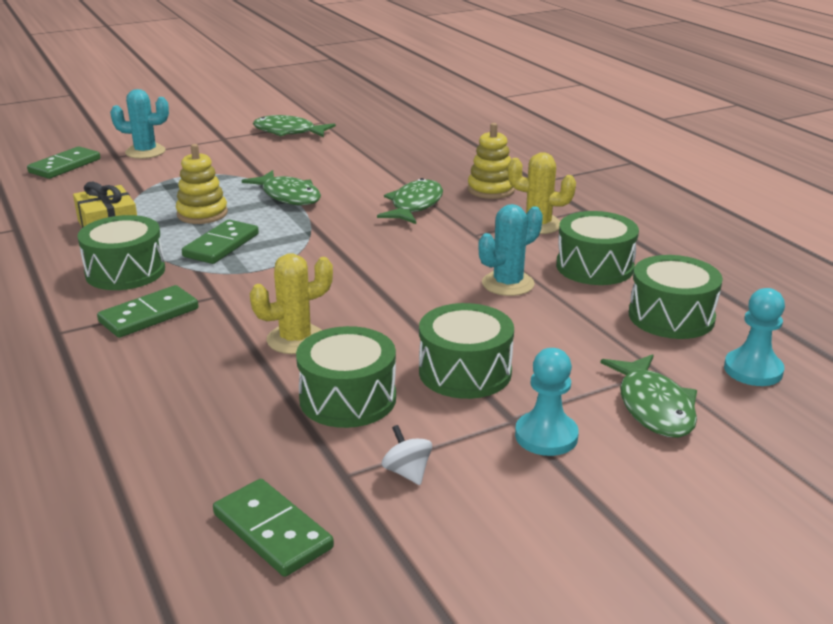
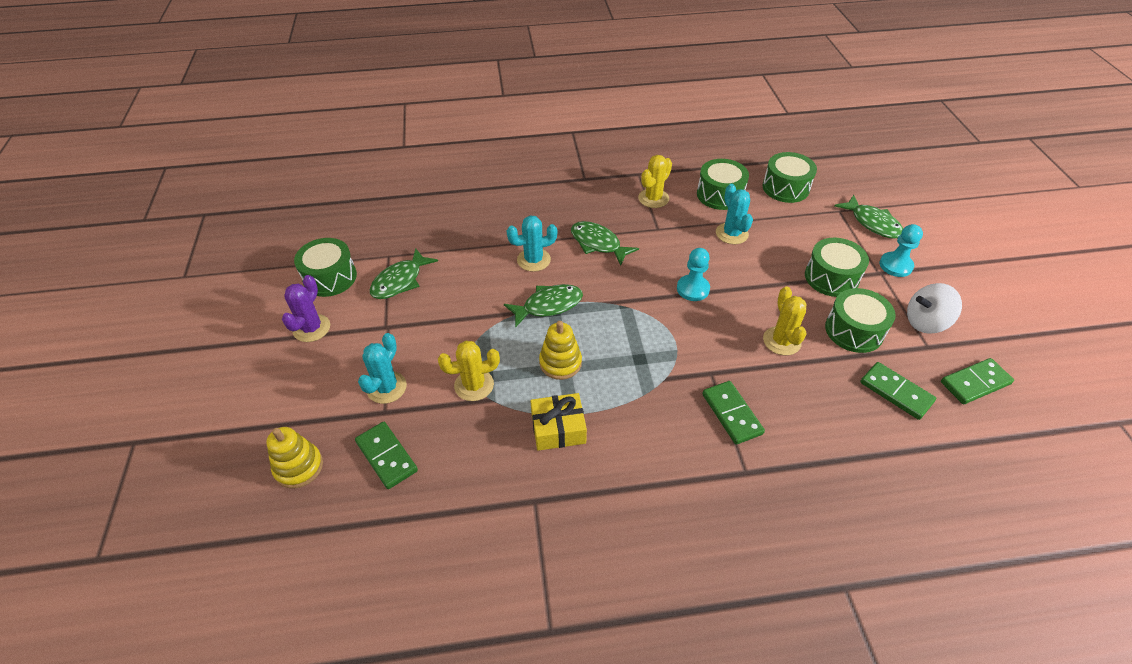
camera: 70 degrees left, 20 degrees up
green drum [77,215,165,290] -> green drum moved to [294,238,357,297]
green domino [182,220,259,264] -> green domino moved to [860,362,936,420]
white spinning top [382,425,432,485] -> white spinning top [907,283,962,334], size x1.84
yellow stacking toy [468,123,515,199] -> yellow stacking toy moved to [266,427,323,489]
green fish [601,354,697,438] -> green fish turned 45 degrees clockwise [834,195,903,239]
turquoise pawn [724,288,785,386] -> turquoise pawn moved to [677,248,710,301]
none -> purple cactus [282,275,330,342]
none -> yellow cactus [438,341,500,401]
none -> turquoise cactus [507,216,557,272]

